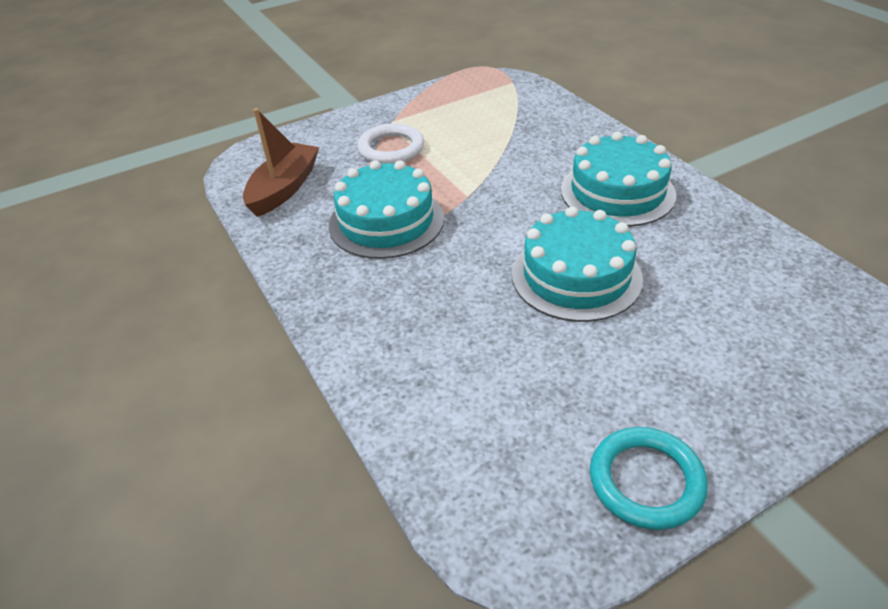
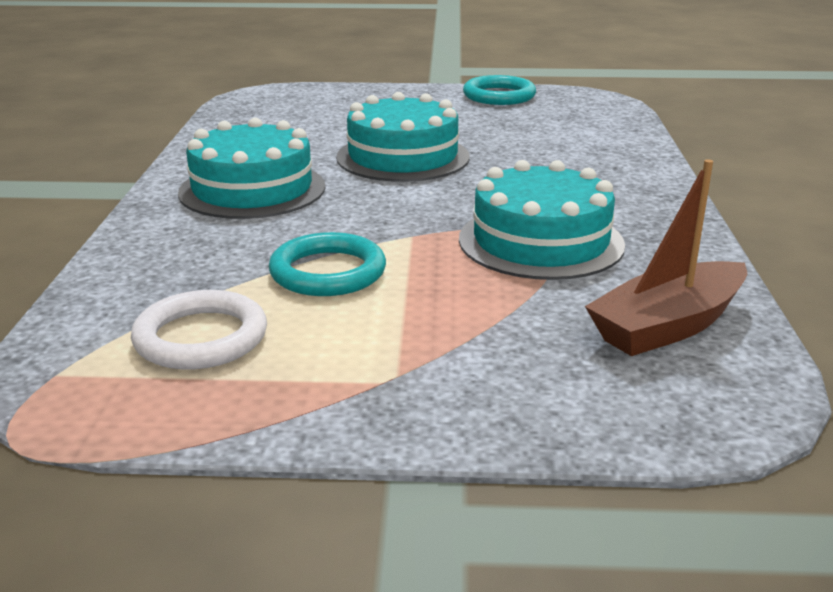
camera: 150 degrees left, 15 degrees down
white ring [358,123,424,164] -> white ring moved to [131,290,267,369]
none -> turquoise ring [269,232,386,296]

